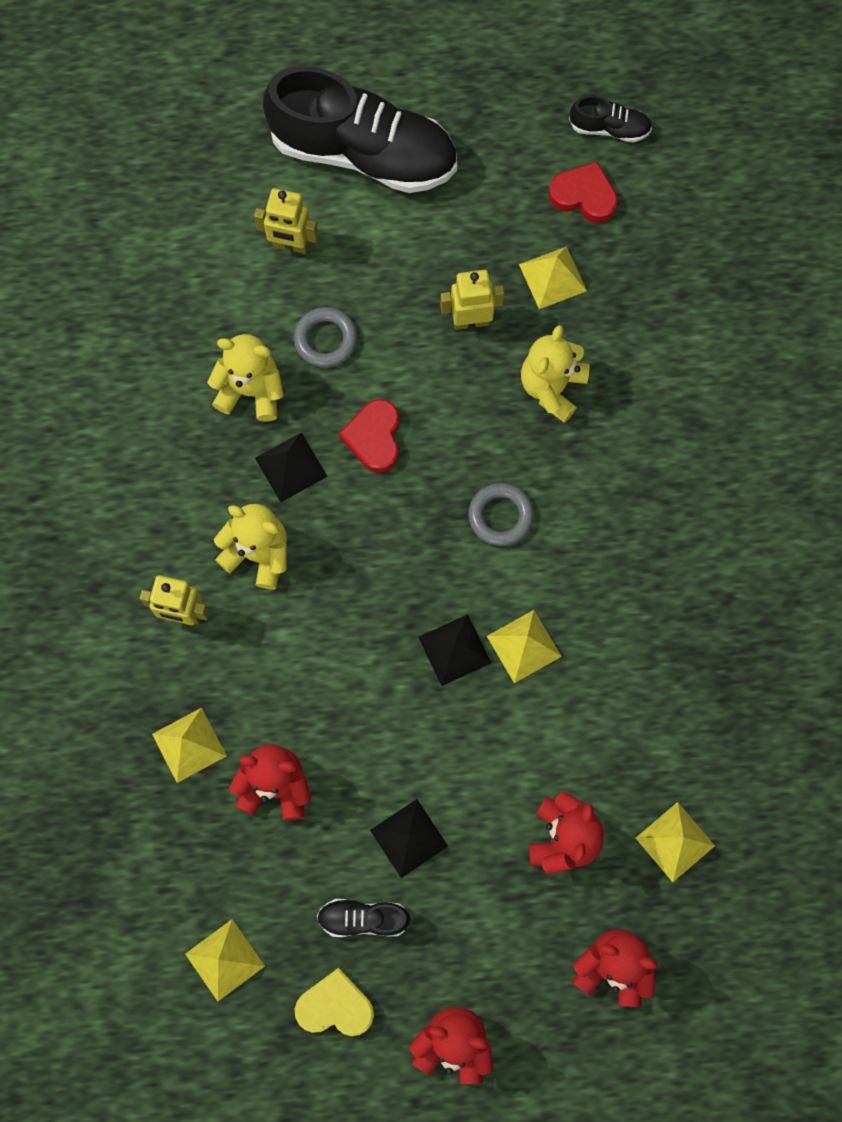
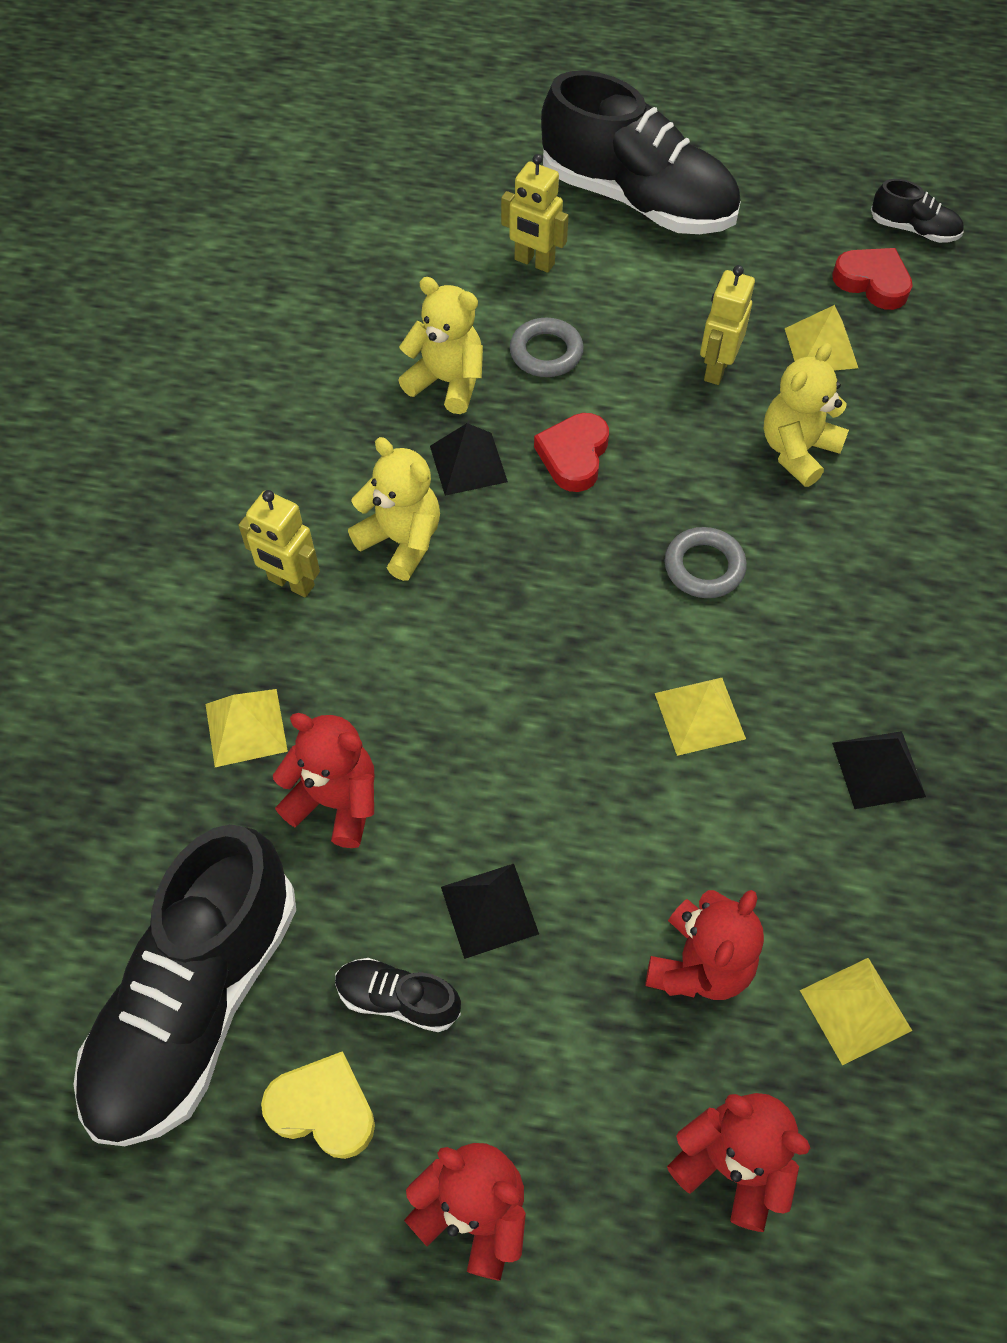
camera: 15 degrees right, 15 degrees down
yellow pyramid [185,919,265,1001] -> black shoe [74,824,296,1146]
black pyramid [418,614,491,686] -> black pyramid moved to [832,731,926,809]
yellow robot [440,270,505,330] -> yellow robot turned 75 degrees counterclockwise [700,265,755,385]

